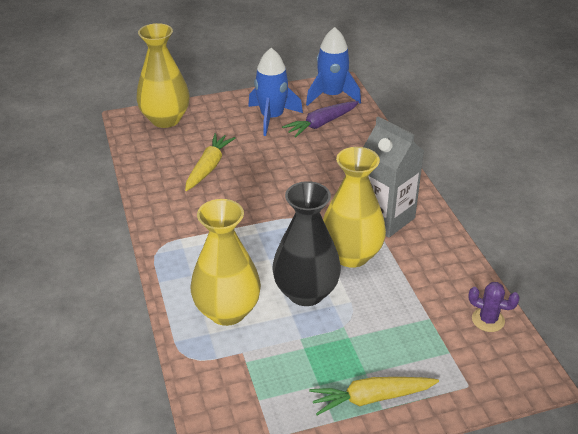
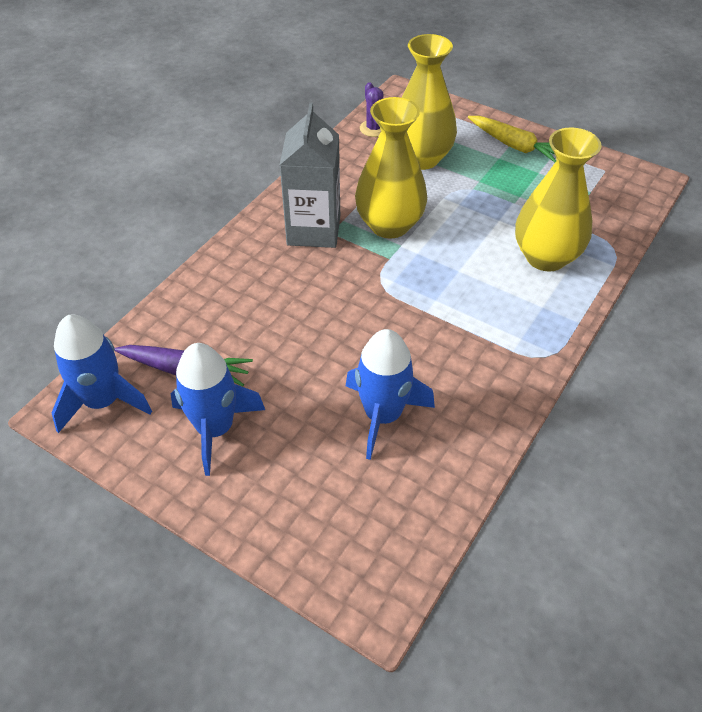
camera: 130 degrees left, 10 degrees up
yellow vase [136,23,190,128] -> yellow vase moved to [401,34,457,170]
yellow carrot [185,133,235,191] -> blue rocket [346,329,435,460]
black vase [272,181,341,306] -> none

